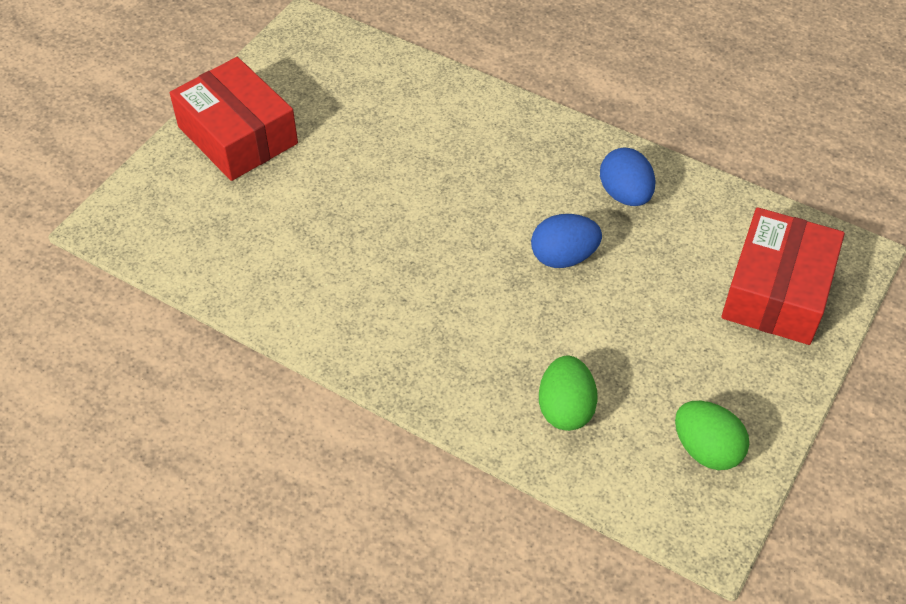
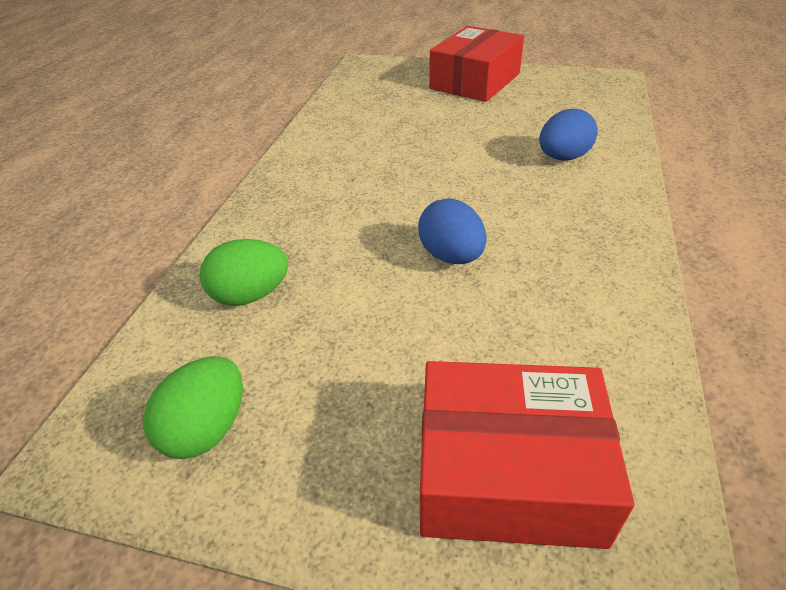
camera: 75 degrees right, 10 degrees down
blue egg [600,147,655,206] -> blue egg moved to [539,109,598,160]

